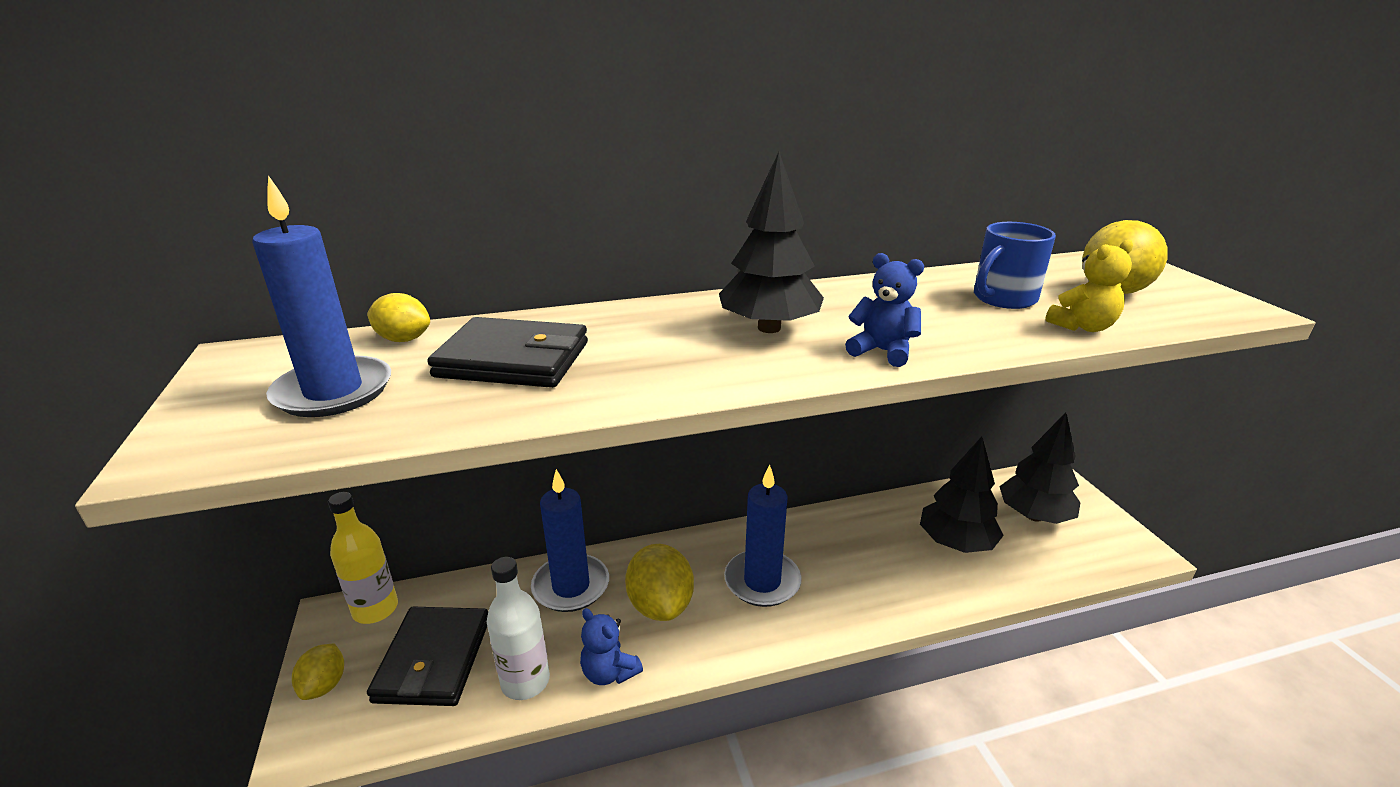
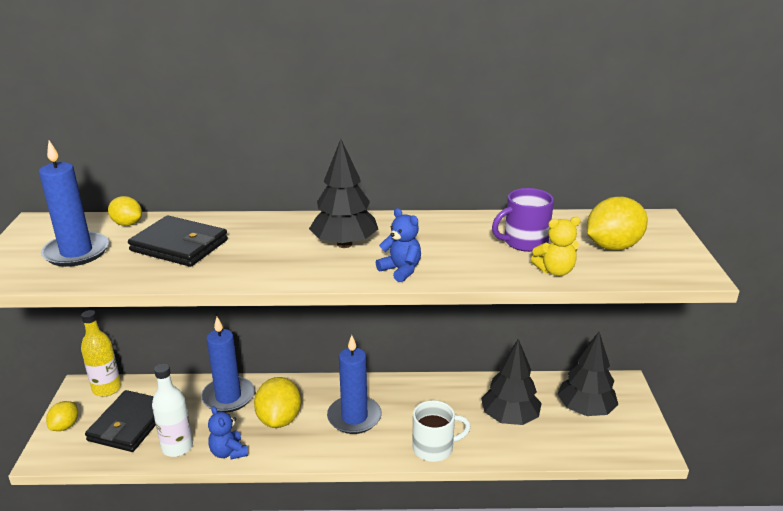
camera: 15 degrees right, 0 degrees up
blue mug [974,222,1056,309] -> purple mug [492,188,554,252]
none -> white mug [412,400,471,462]

